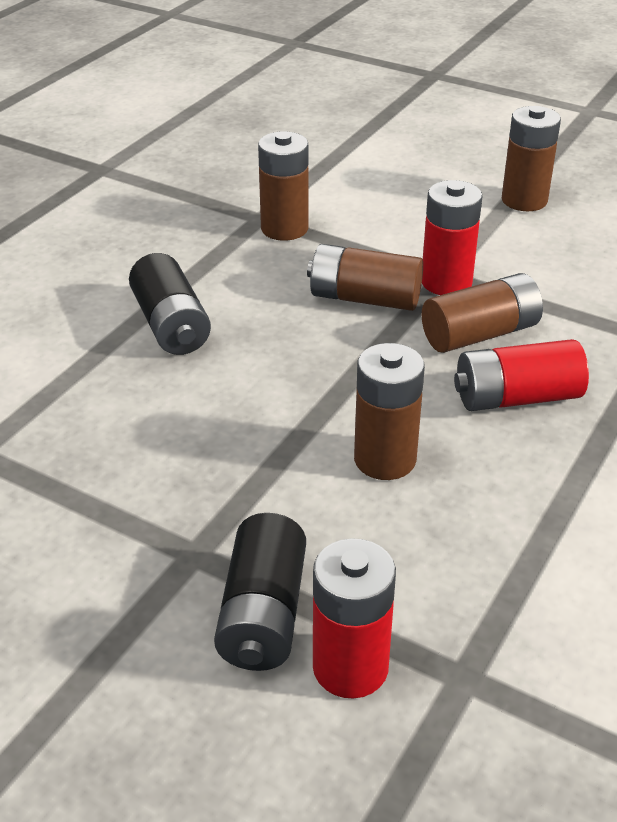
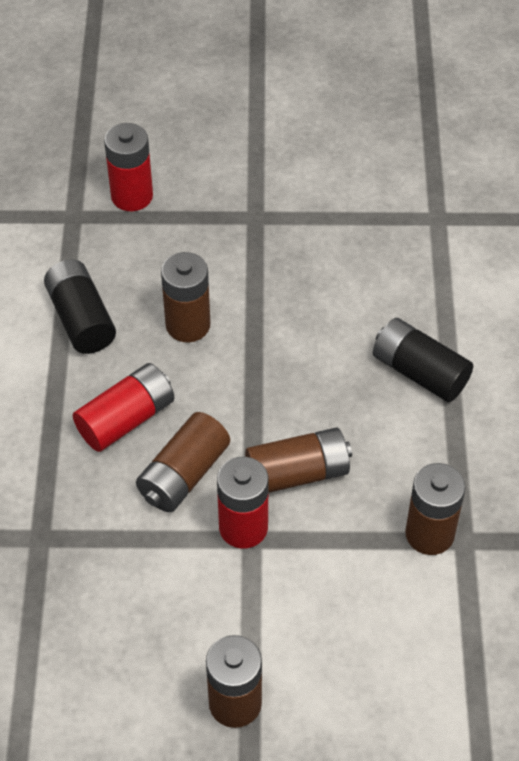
camera: 150 degrees right, 15 degrees up
black battery [214,513,306,671] -> black battery moved to [44,259,116,354]

